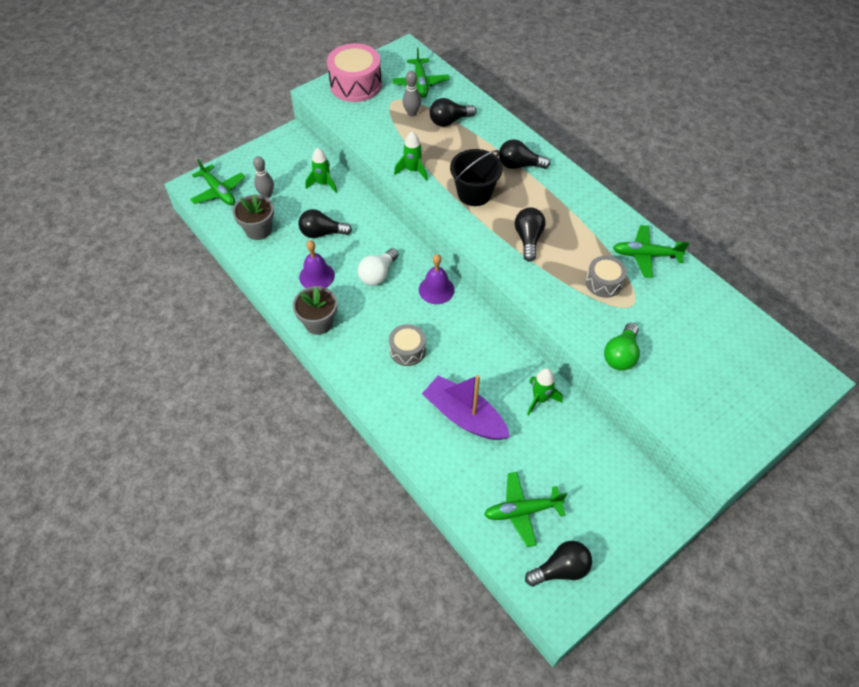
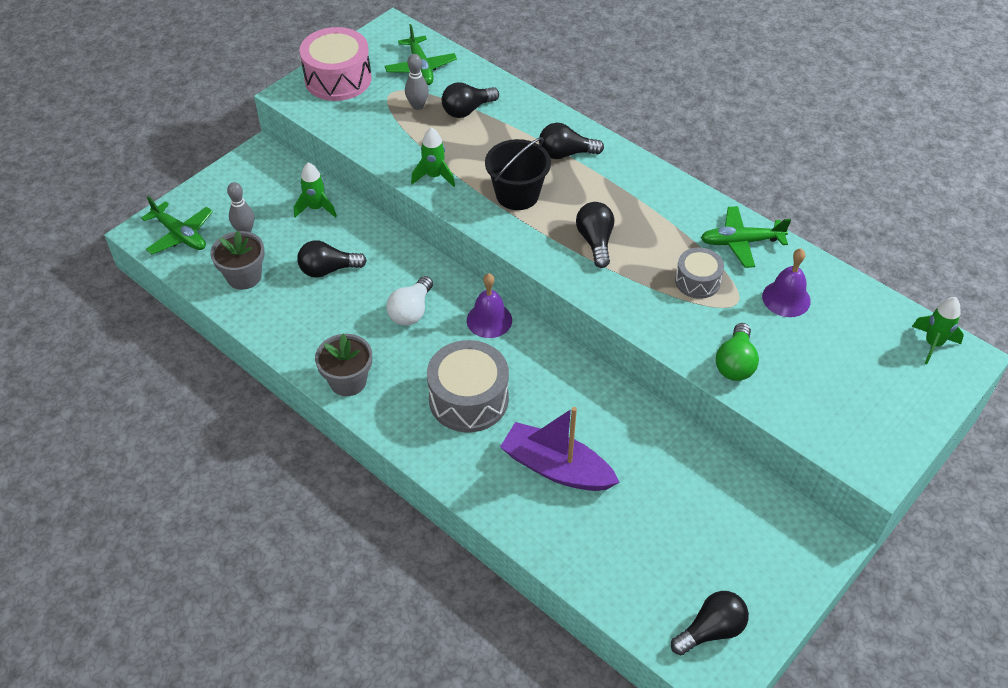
camera: 10 degrees left, 5 degrees down
purple bell [299,240,335,288] -> purple bell moved to [762,248,811,317]
grey drum [389,324,426,366] -> grey drum [427,340,509,432], size x1.73
green plane [484,472,567,547] -> none
green rocket [527,368,563,416] -> green rocket moved to [912,297,964,364]

